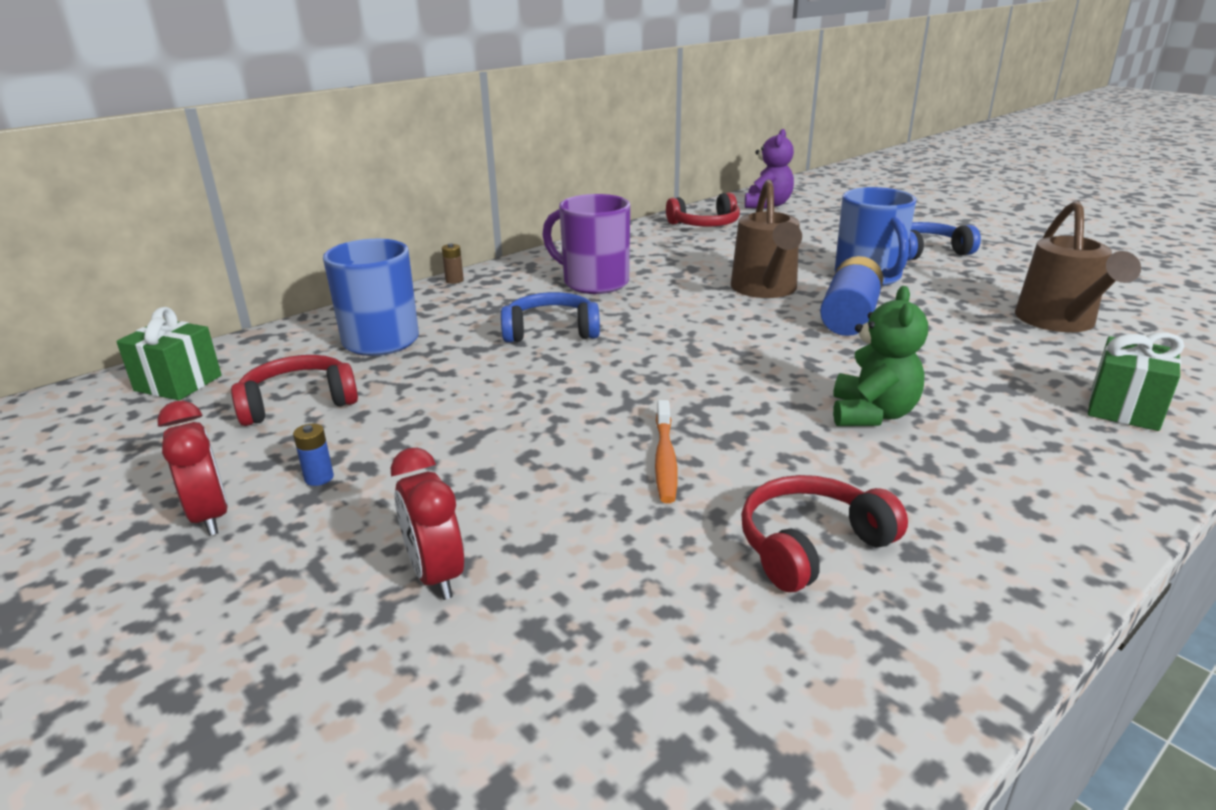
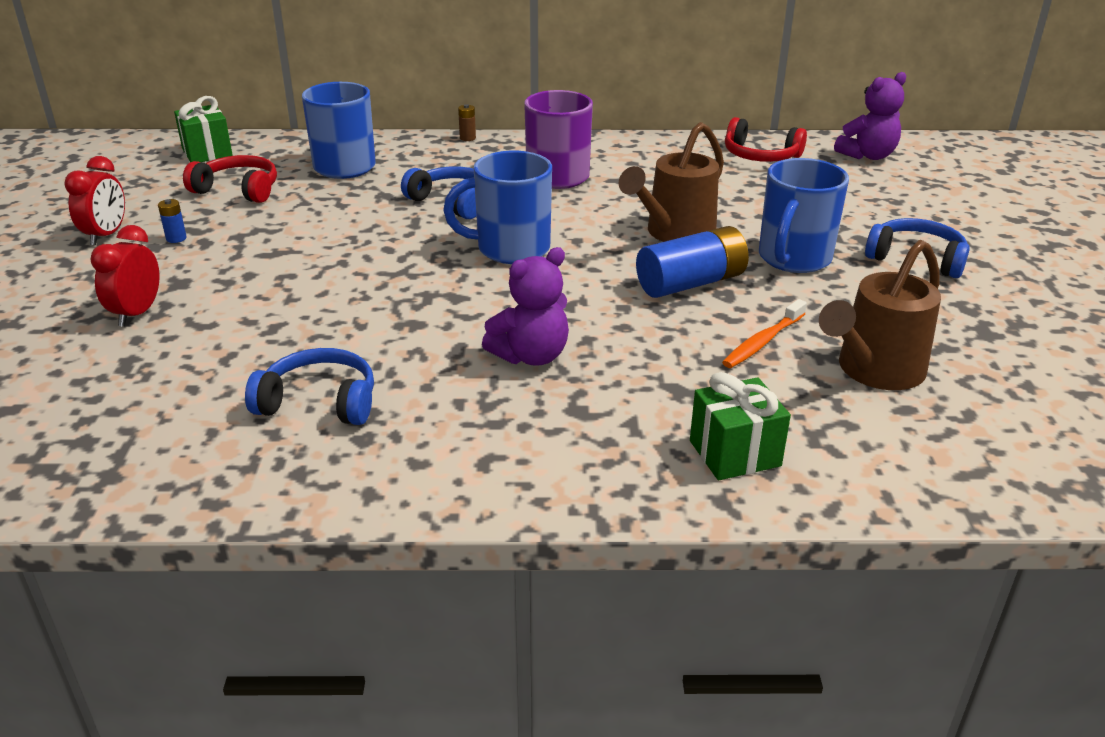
camera: 40 degrees right, 5 degrees up
orange toothbrush [655,400,678,503] -> orange toothbrush moved to [722,299,807,368]
red headphones [741,475,908,592] -> blue headphones [245,348,374,425]
green teddy bear [833,286,928,426] -> purple teddy bear [482,247,569,366]
none -> blue mug [443,151,552,264]

